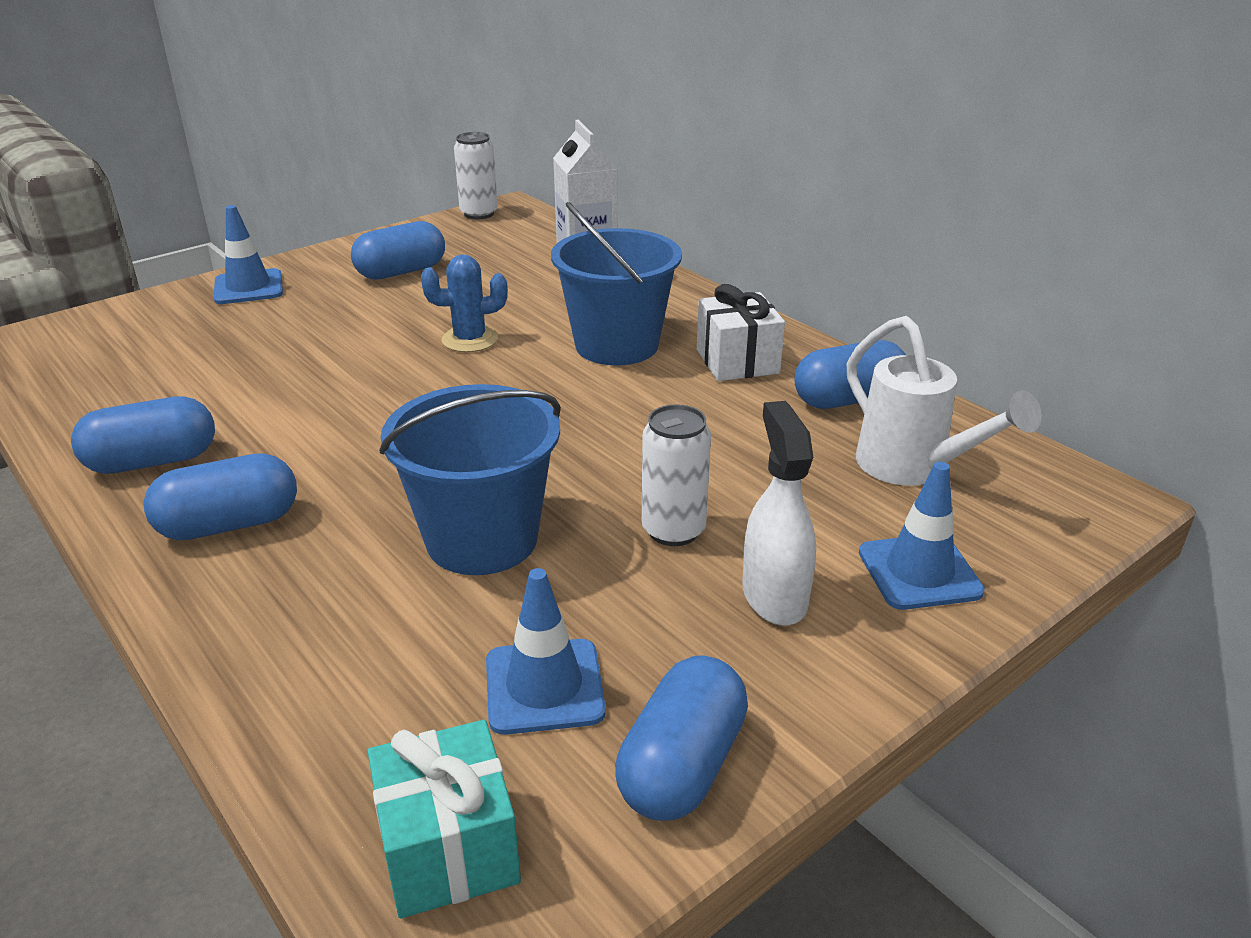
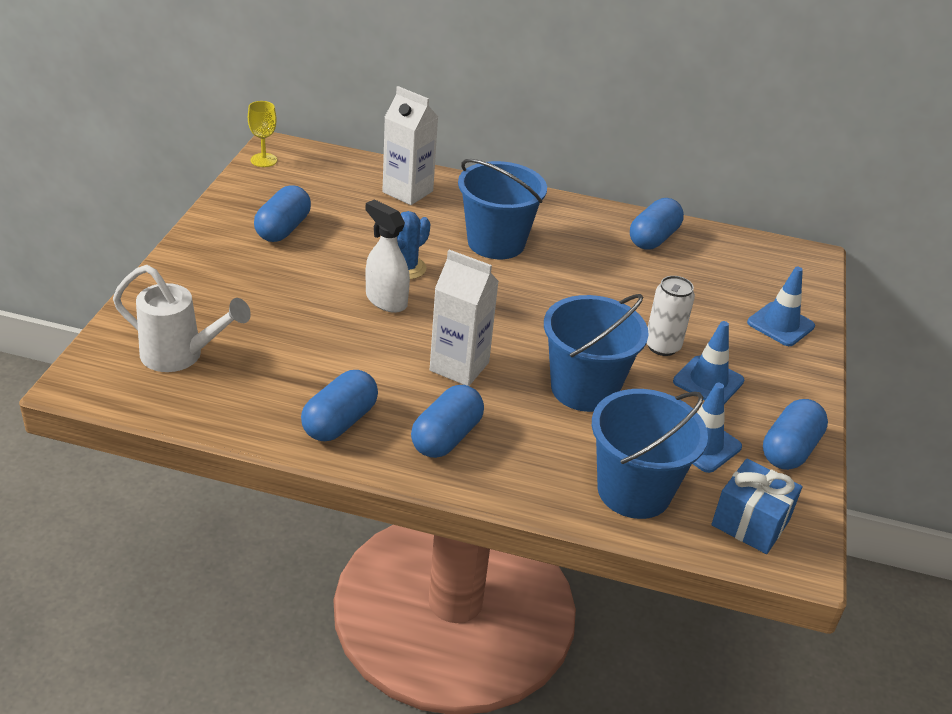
camera: 40 degrees left, 5 degrees up
blue traffic cone [214,205,283,304] -> blue traffic cone moved to [673,321,744,404]
turquoise gift [367,719,521,918] -> blue gift [711,459,802,554]
white can [454,132,498,219] -> yellow goblet [248,101,277,167]
blue capsule [615,655,748,821] -> blue capsule turned 45 degrees clockwise [763,399,828,470]
white gift [697,284,785,381] -> none
white spray bottle [742,401,816,626] -> white spray bottle moved to [366,199,410,313]
white watering can [847,316,1042,486] -> white watering can moved to [113,265,251,372]
none -> white carton [430,250,499,386]
none -> blue bucket [592,389,708,519]

